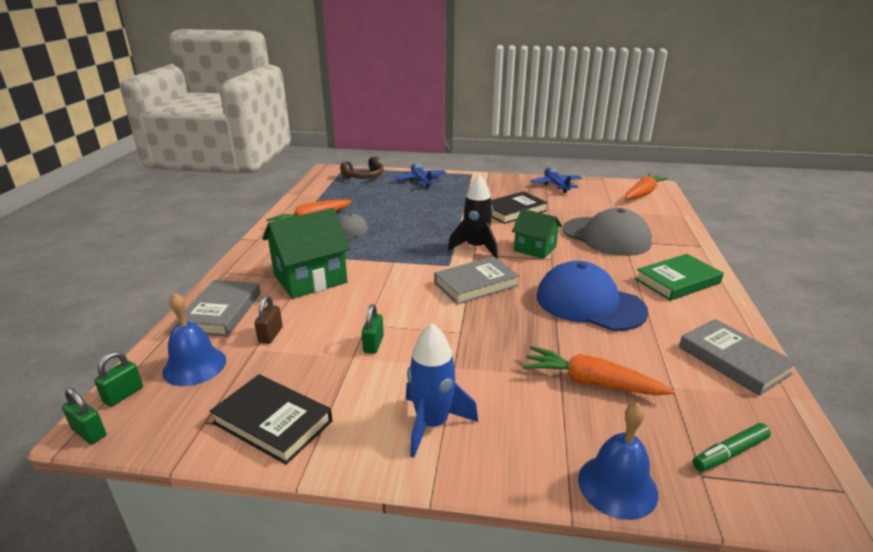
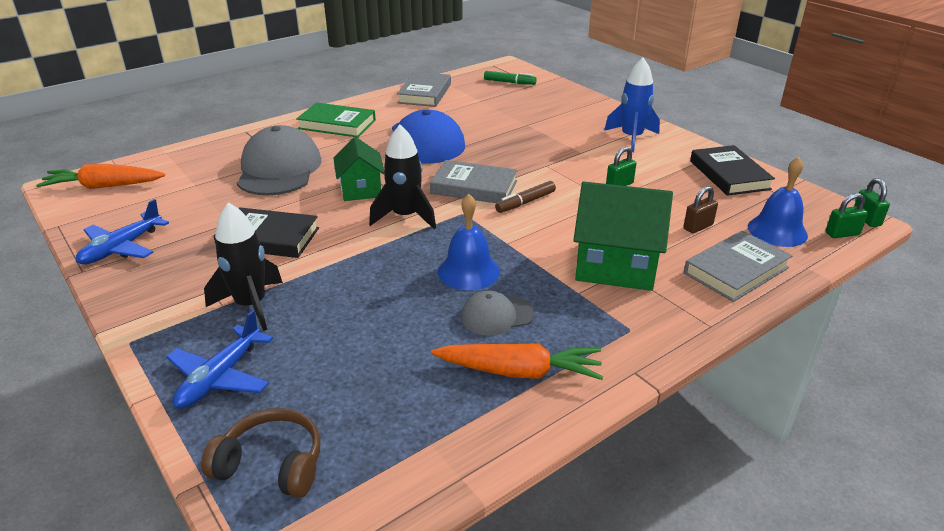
camera: 135 degrees left, 5 degrees up
orange carrot [522,346,674,396] -> none
blue bell [578,402,658,520] -> blue bell moved to [438,194,500,290]
none -> black rocket [204,202,283,331]
none -> brown marker [495,181,556,213]

